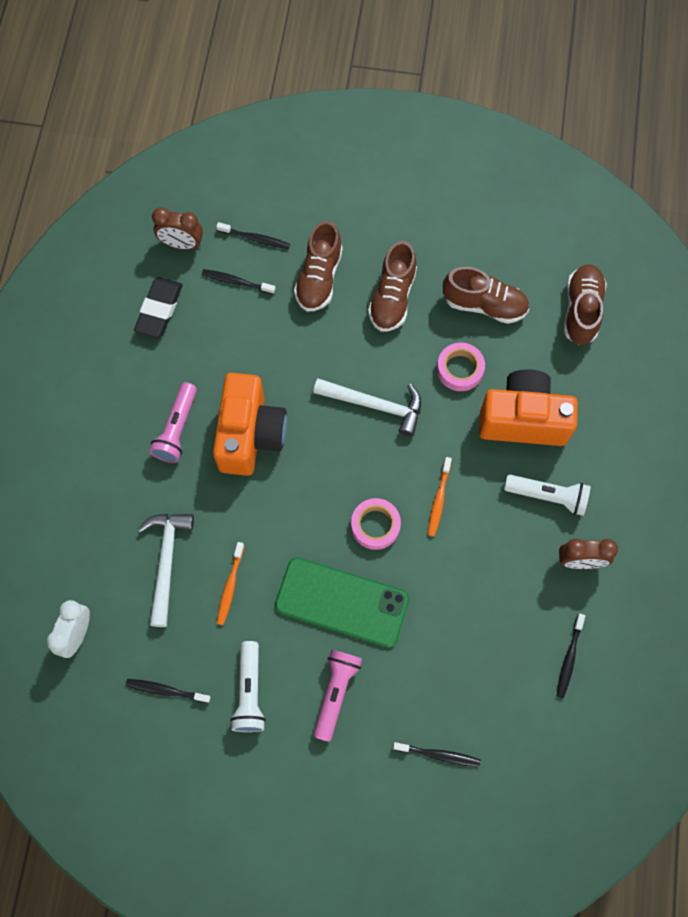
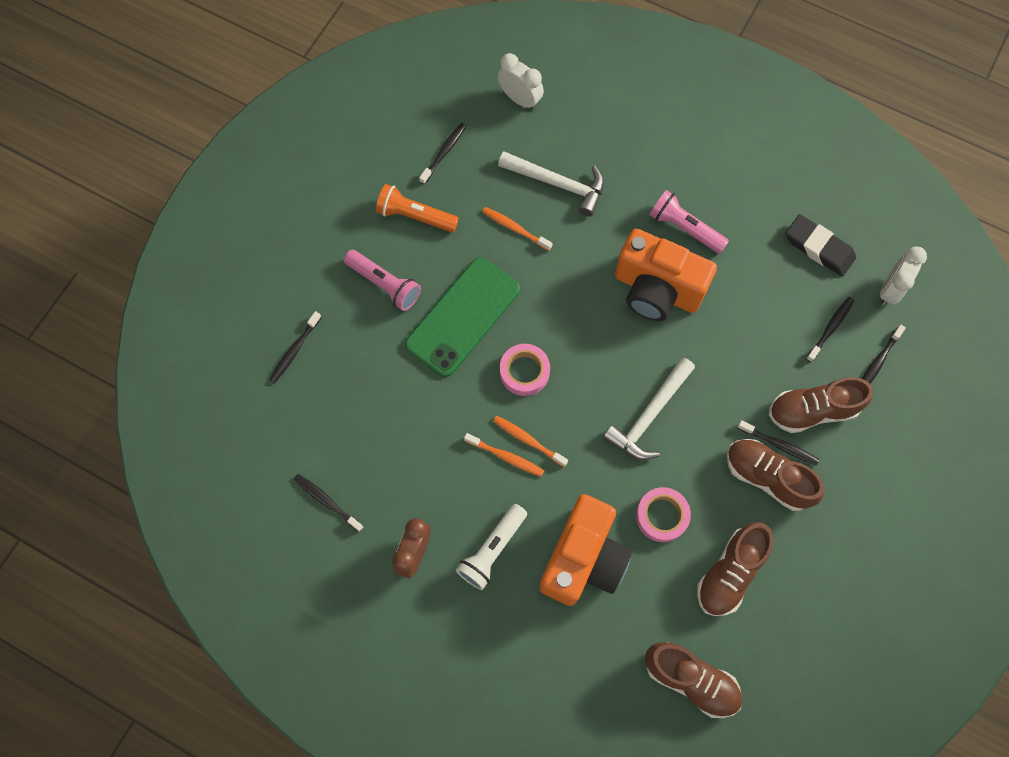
camera: 110 degrees right, 0 degrees up
brown clock [152,208,203,250] -> white clock [880,246,927,306]
white flashlight [230,641,266,732] -> orange flashlight [376,184,459,233]
brown shoe [294,221,343,312] -> brown shoe turned 45 degrees counterclockwise [769,377,873,433]
none -> orange toothbrush [464,433,544,477]
none -> black toothbrush [737,420,819,465]

